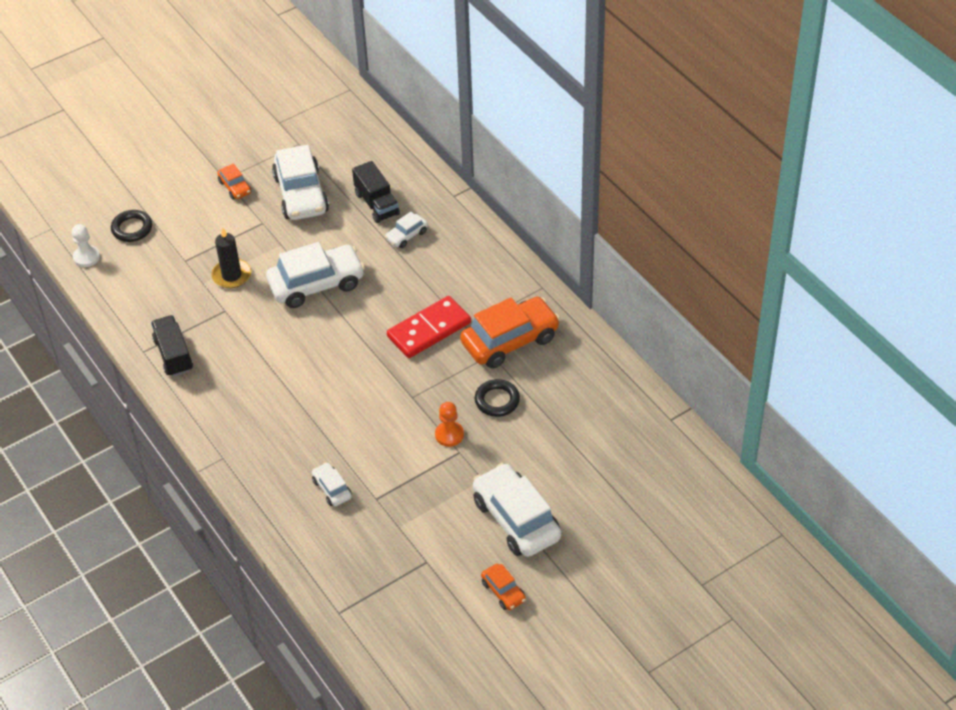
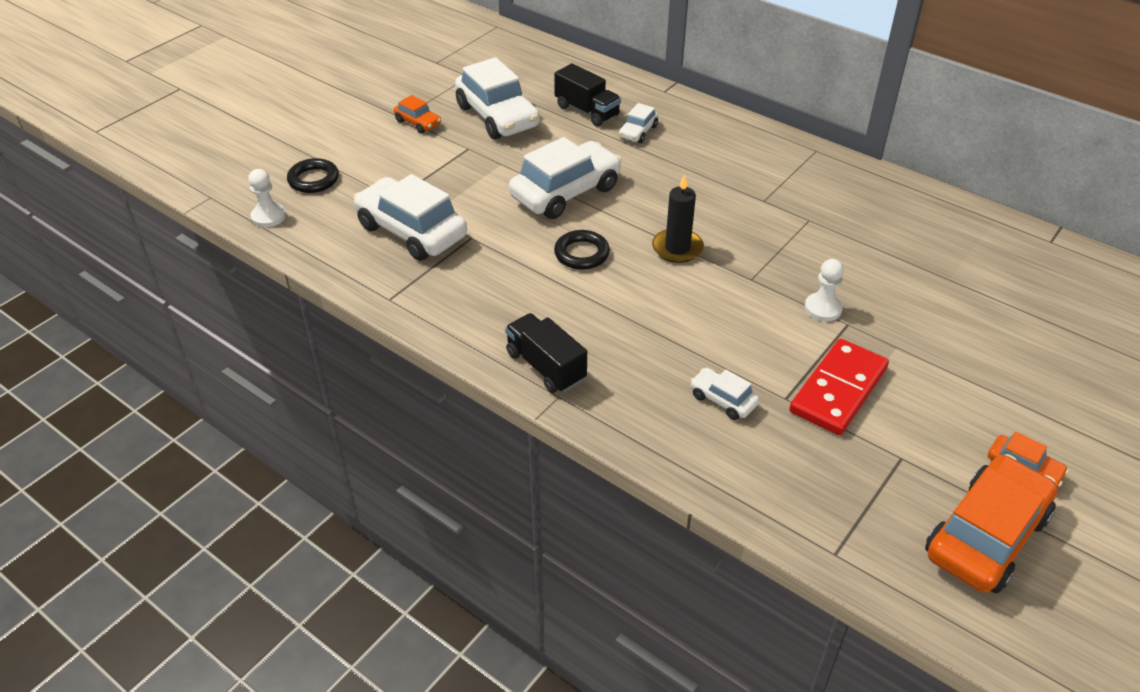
camera: 20 degrees left, 5 degrees down
black truck [151,315,193,377] -> black truck moved to [505,313,587,393]
black candle [211,227,251,288] -> black candle moved to [652,174,704,263]
red domino [387,296,471,358] -> red domino moved to [789,339,889,435]
orange pawn [435,402,464,447] -> white pawn [804,259,844,321]
orange car [460,297,560,368] -> orange car moved to [925,454,1058,593]
white car [473,463,561,557] -> white car moved to [353,174,467,261]
black ring [475,379,520,417] -> black ring moved to [554,230,610,270]

